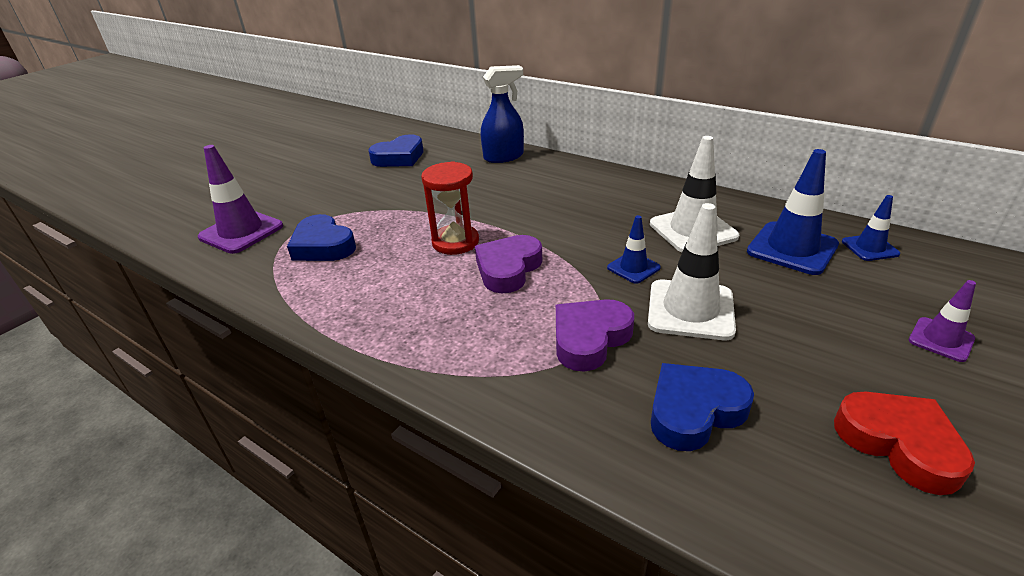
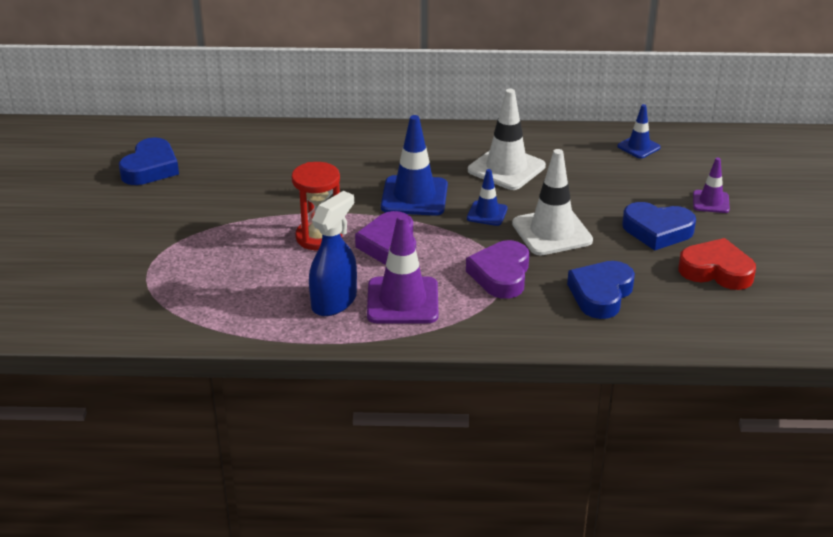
camera: 35 degrees left, 0 degrees up
purple traffic cone [198,145,283,254] -> purple traffic cone moved to [367,214,439,323]
blue heart [287,214,356,261] -> blue heart moved to [622,202,696,251]
blue spray bottle [481,65,524,163] -> blue spray bottle moved to [309,191,357,316]
blue traffic cone [747,149,839,275] -> blue traffic cone moved to [381,115,448,216]

